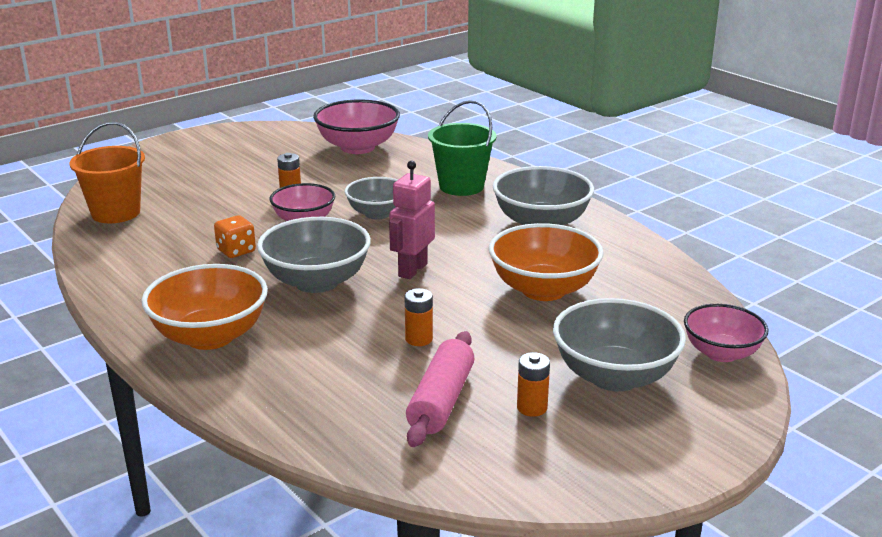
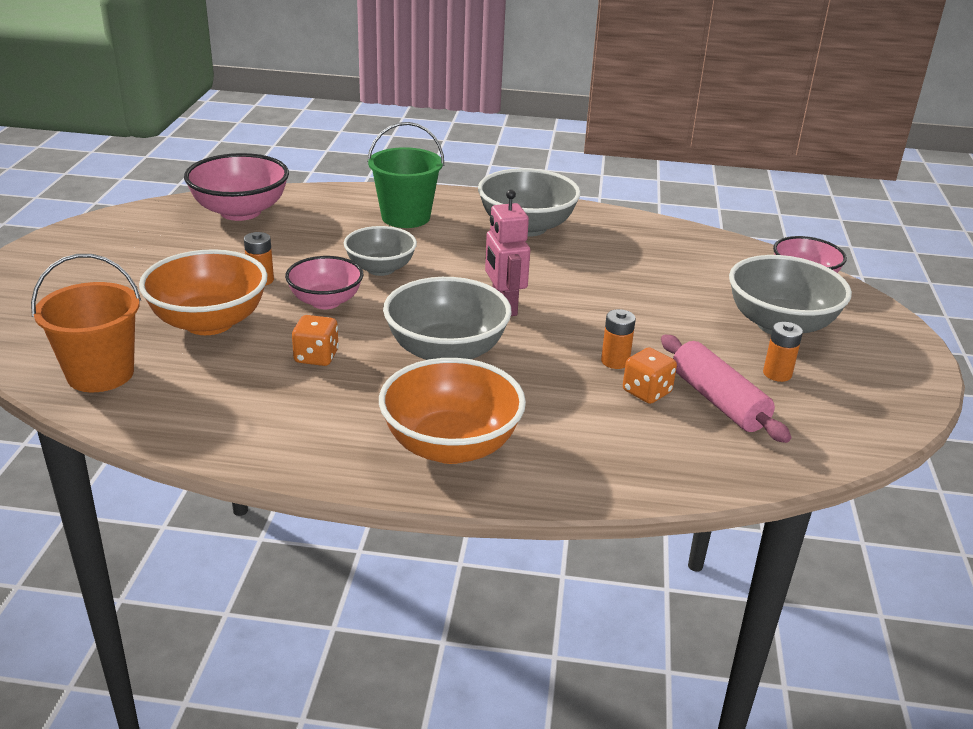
camera: 45 degrees left, 5 degrees up
orange bowl [489,223,604,301] -> orange bowl moved to [139,249,268,335]
none -> orange dice [623,348,677,404]

